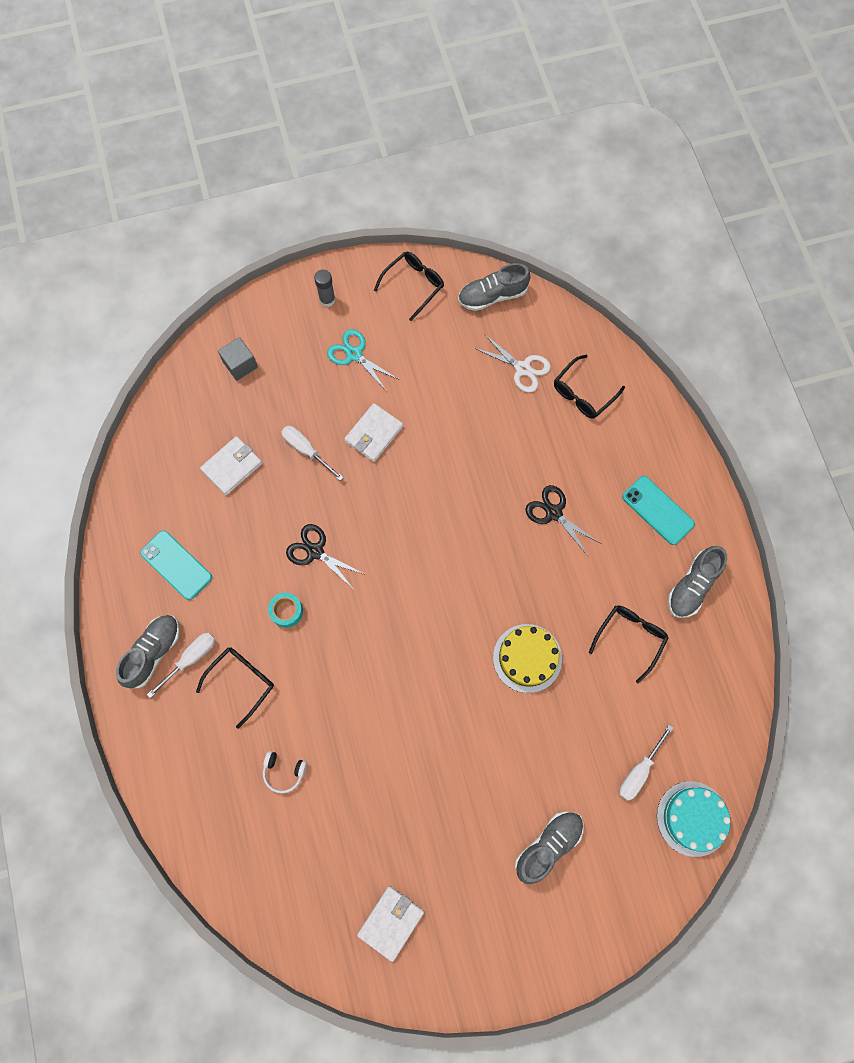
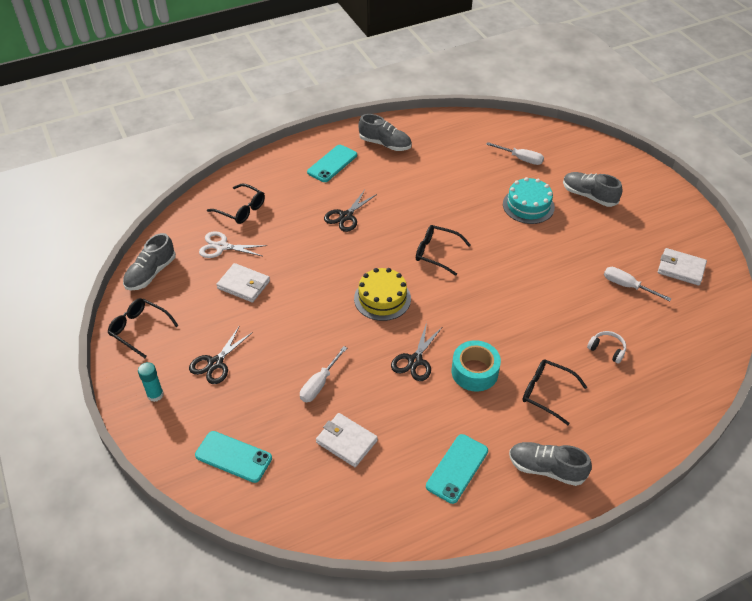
camera: 100 degrees left, 25 degrees down
white screwdriver [147,633,215,698] -> white screwdriver moved to [604,267,672,301]
grey cube [218,337,258,381] -> turquoise phone [195,431,272,483]
white headphones [263,751,307,794] -> white headphones turned 60 degrees counterclockwise [587,331,626,364]
turquoise tape [268,593,303,628] -> turquoise tape [452,340,501,392], size x1.59
grey glue stick [314,269,335,307] -> turquoise glue stick [138,362,164,402]
turquoise scissors [327,329,398,392] -> black scissors [189,327,253,384]
white wallet [344,403,403,462] -> white wallet moved to [216,263,270,303]
grey shoe [458,263,530,311] -> grey shoe turned 60 degrees clockwise [123,233,176,290]
white scissors [474,334,551,392] -> white scissors turned 105 degrees counterclockwise [199,231,267,258]
yellow cake [493,624,562,693] -> yellow cake moved to [354,268,411,321]
black glasses [589,605,669,683] -> black glasses moved to [416,225,471,276]
turquoise cake [657,781,731,857] -> turquoise cake moved to [503,177,555,224]

